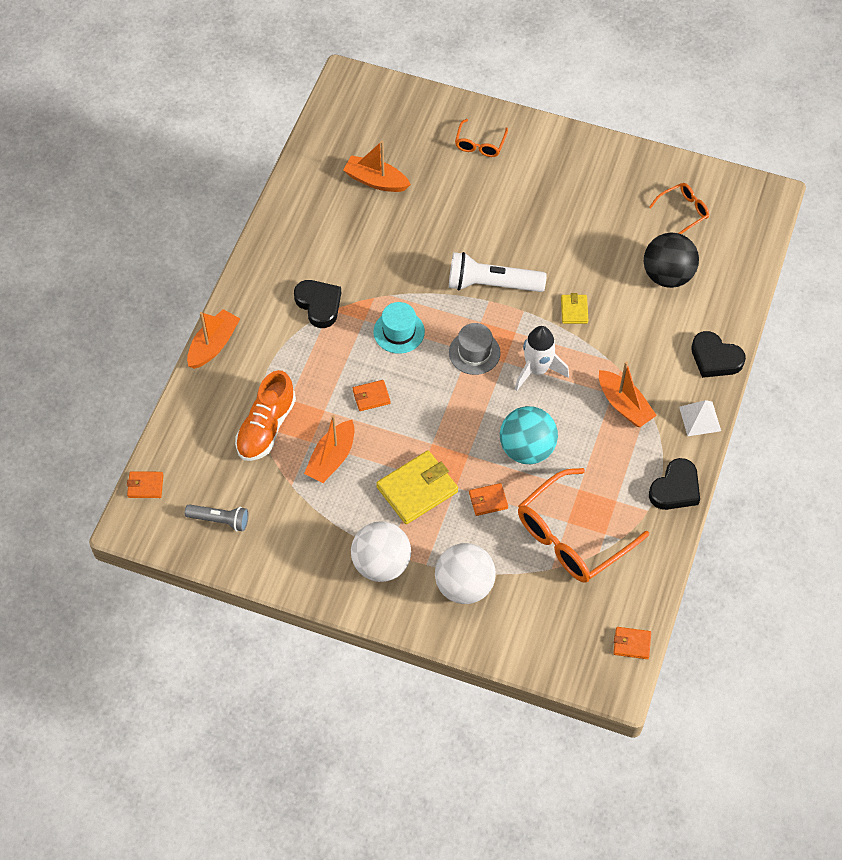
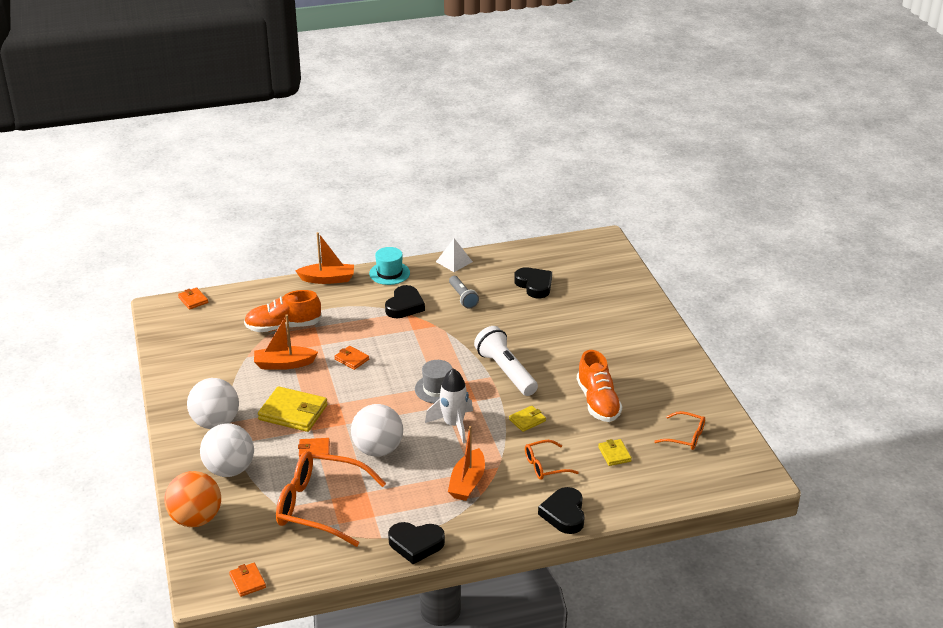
camera: 55 degrees right, 25 degrees down
grey flashlight [185,504,249,532] -> grey flashlight moved to [449,276,479,309]
orange boat [343,141,411,192] -> black heart [514,267,552,298]
turquoise hat [373,302,425,354] -> turquoise hat moved to [369,247,410,285]
orange glasses [455,119,508,157] -> orange glasses moved to [525,440,579,480]
orange wallet [469,483,508,516] -> orange wallet turned 45 degrees counterclockwise [298,438,330,458]
turquoise ball [500,406,558,464] -> white ball [351,404,403,457]
black ball [644,232,699,288] -> yellow wallet [598,439,632,466]
white pyramid [679,400,721,436] -> white pyramid moved to [436,238,473,272]
none -> orange ball [165,471,221,527]
none -> orange shoe [577,350,622,422]

